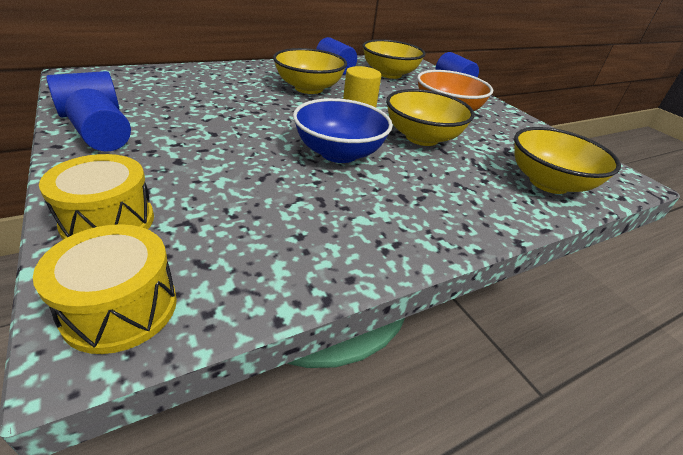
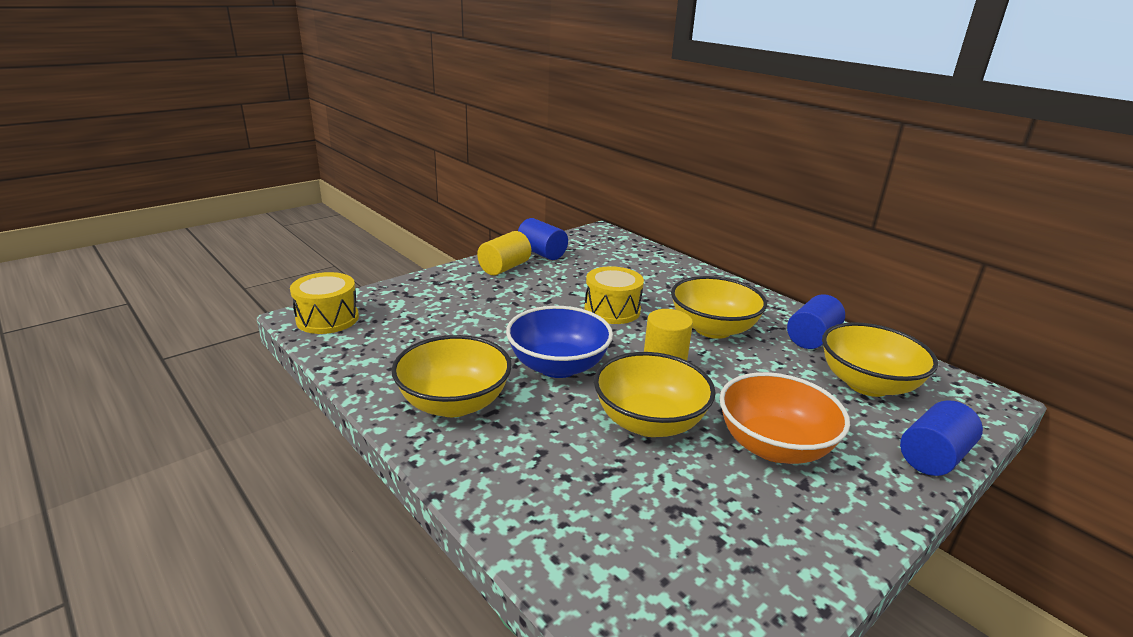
camera: 80 degrees right, 10 degrees down
yellow drum [39,154,154,239] -> yellow drum moved to [584,266,644,324]
blue cylinder [65,88,131,151] -> yellow cylinder [477,231,531,275]
yellow bowl [514,127,621,194] -> yellow bowl moved to [391,335,512,417]

